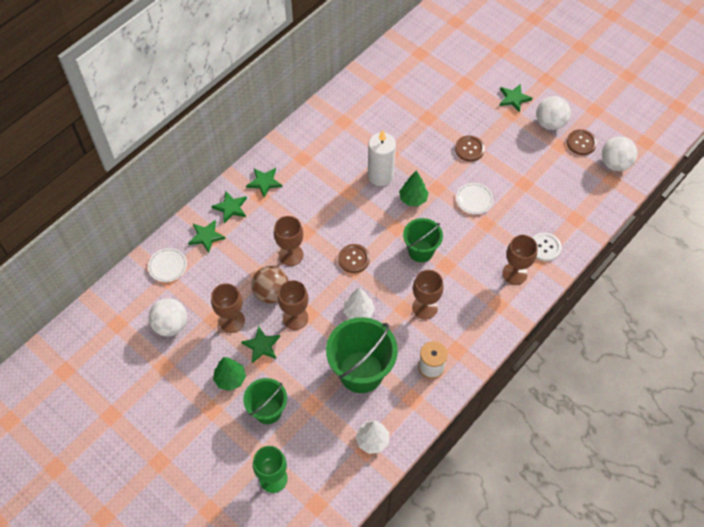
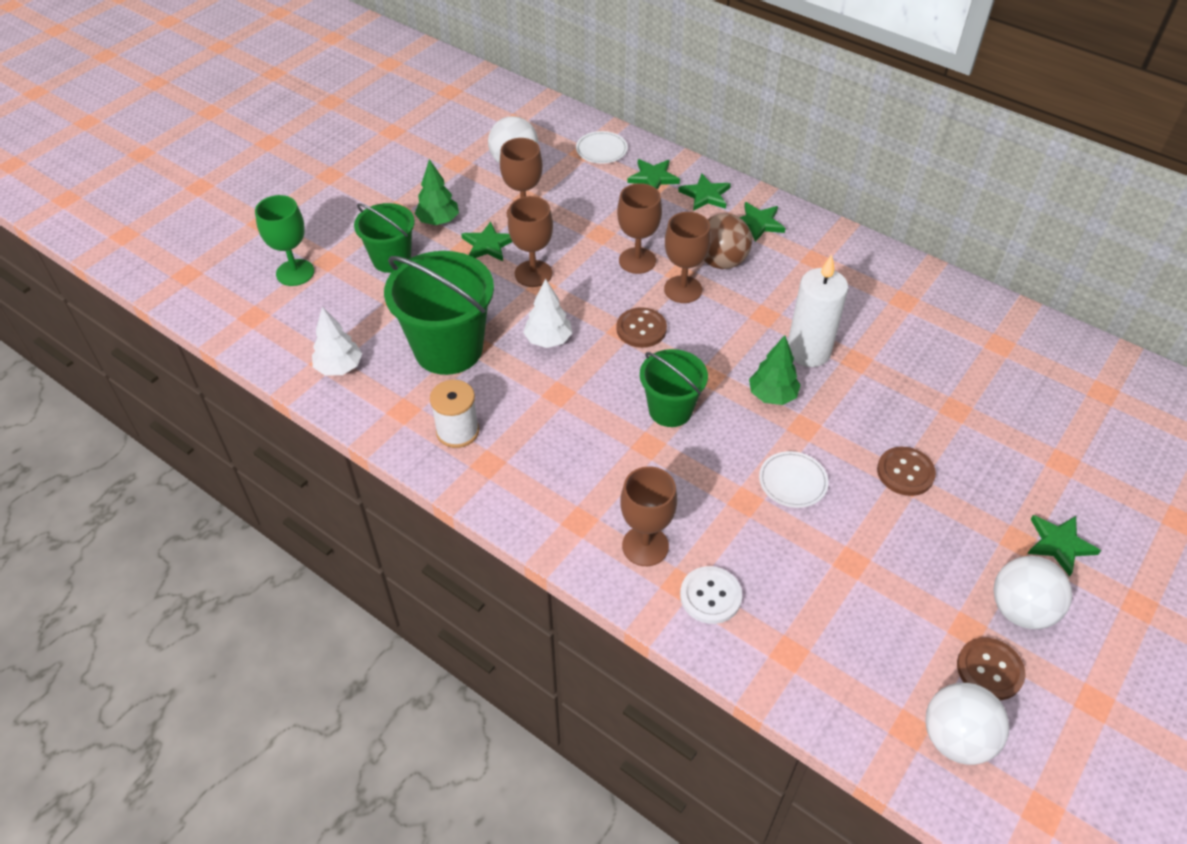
camera: 85 degrees right, 10 degrees down
brown ball [251,266,289,303] -> brown ball moved to [704,213,752,269]
brown goblet [412,270,444,319] -> brown goblet moved to [664,212,711,303]

